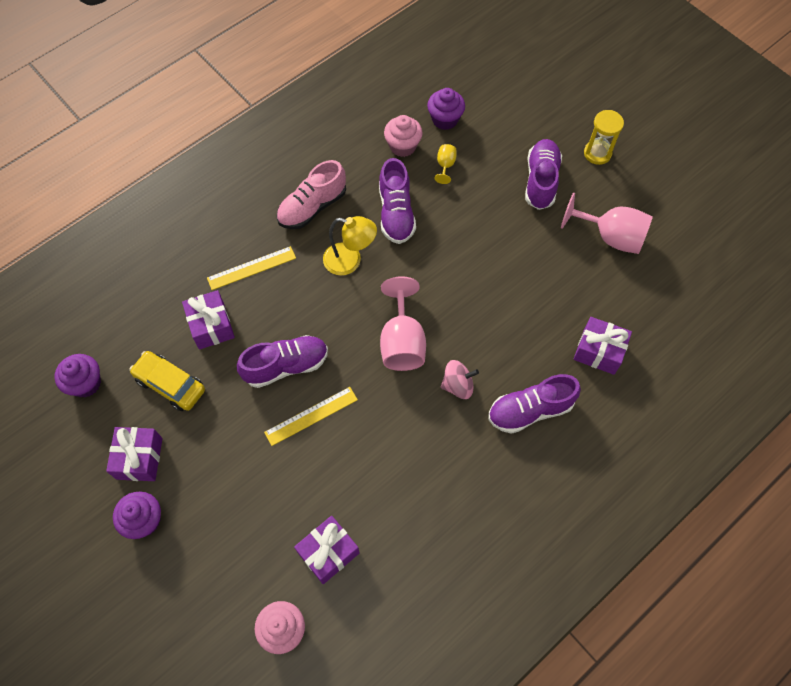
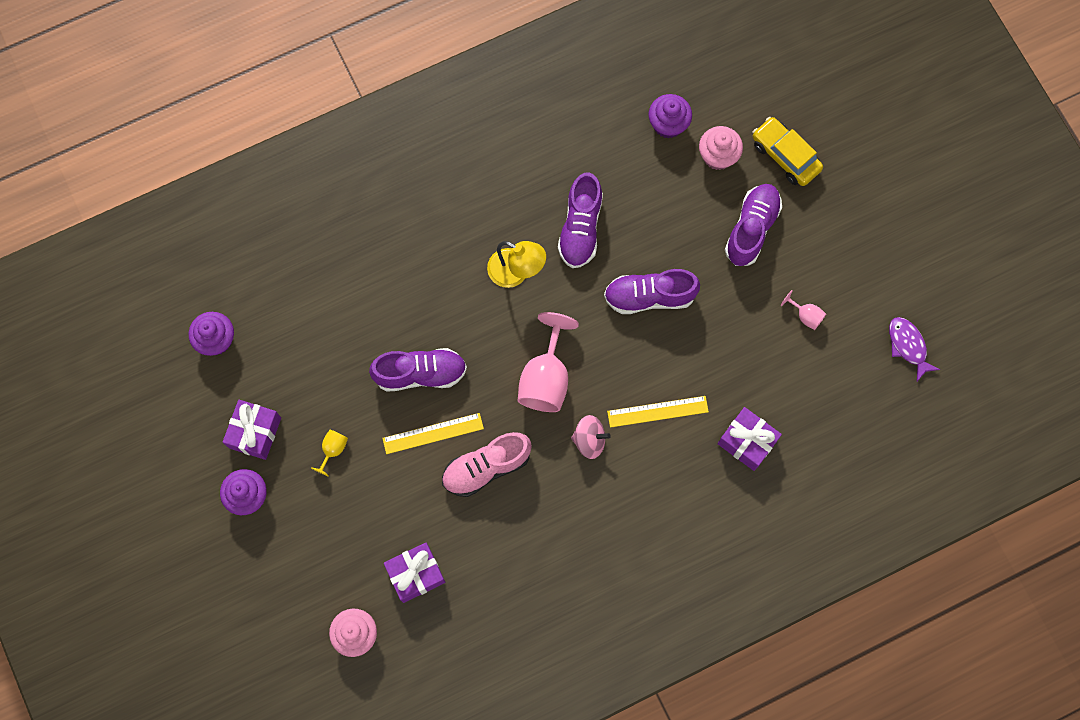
camera: 15 degrees right, 10 degrees up
yellow car [129,351,205,411] -> yellow car moved to [753,117,823,186]
purple gift [182,290,235,350] -> none
yellow ruler [207,246,296,290] -> yellow ruler moved to [607,396,709,428]
pink shoe [276,160,346,229] -> pink shoe moved to [442,432,532,497]
pink cupcake [384,115,423,157] -> pink cupcake moved to [699,126,743,170]
yellow goblet [434,144,457,184] -> yellow goblet moved to [311,430,348,477]
purple shoe [488,374,581,434] -> purple shoe moved to [604,269,700,314]
pink goblet [561,193,653,254] -> pink goblet [780,290,826,330], size x0.47
yellow hourglass [584,110,624,165] -> none
none -> purple fish [889,317,940,381]

